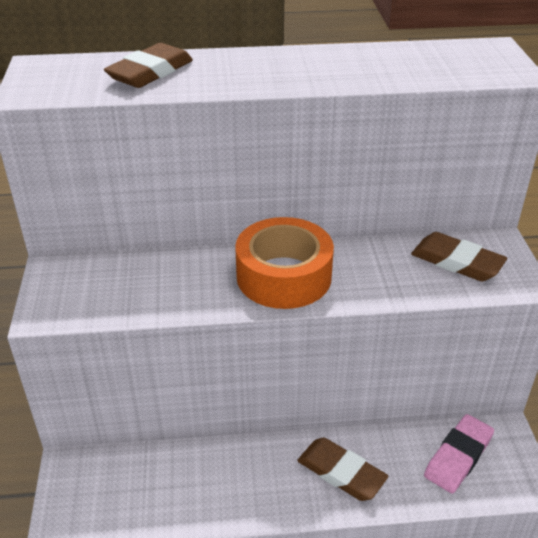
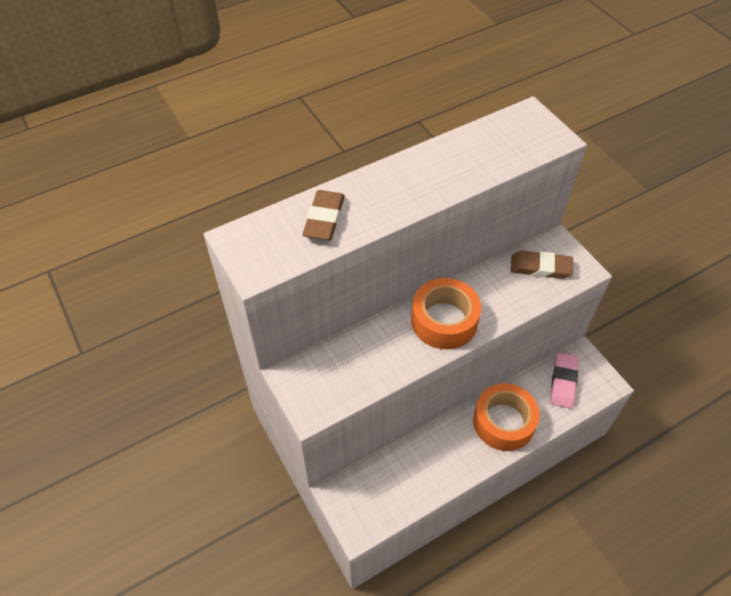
camera: 25 degrees left, 15 degrees up
brown eraser [297,437,388,501] -> orange tape [473,383,540,451]

